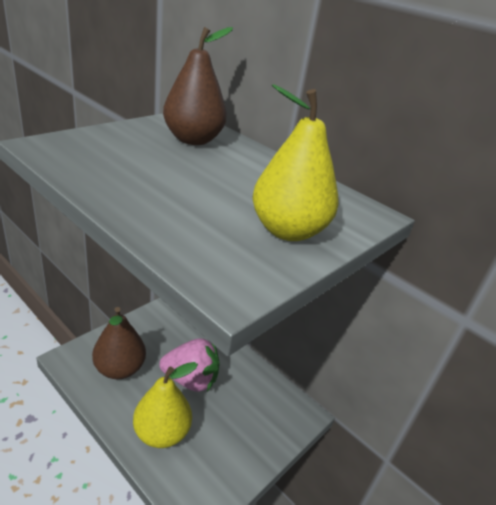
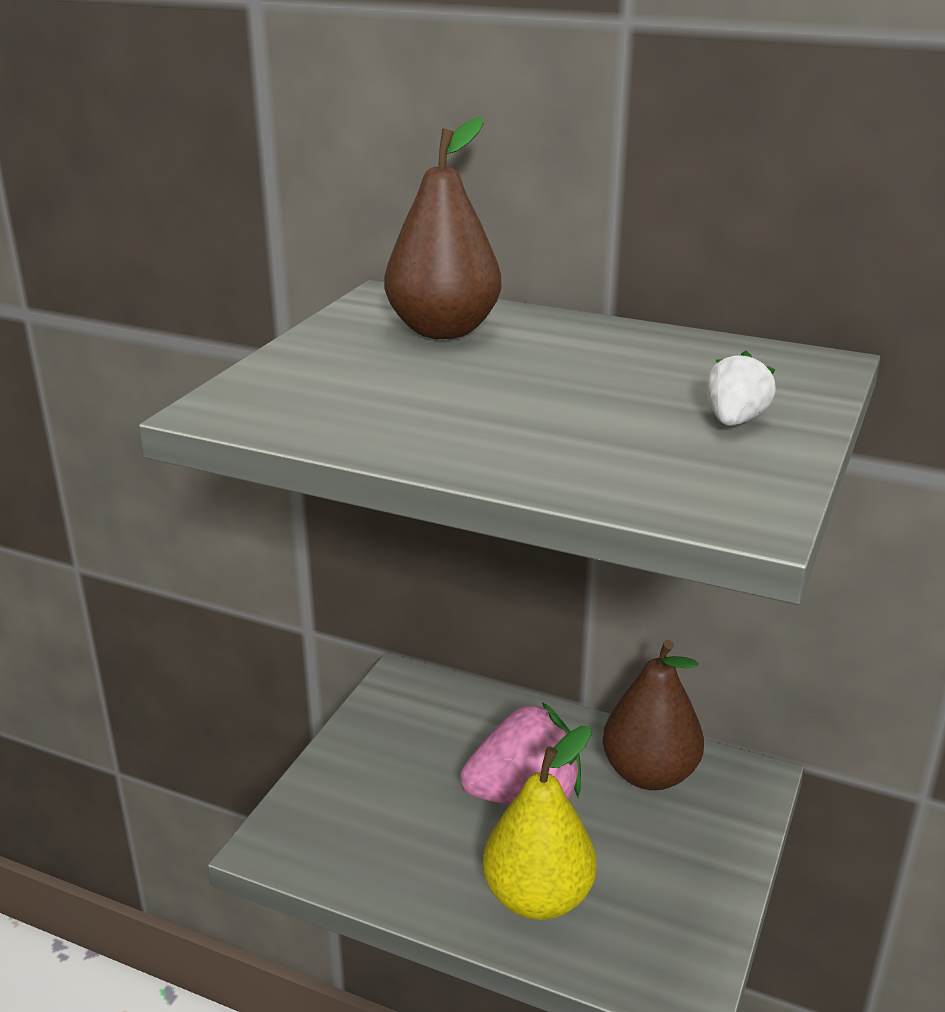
camera: 15 degrees left, 5 degrees down
brown pear [92,307,146,379] -> brown pear moved to [603,640,704,790]
yellow pear [252,84,339,241] -> white strawberry [706,351,776,426]

